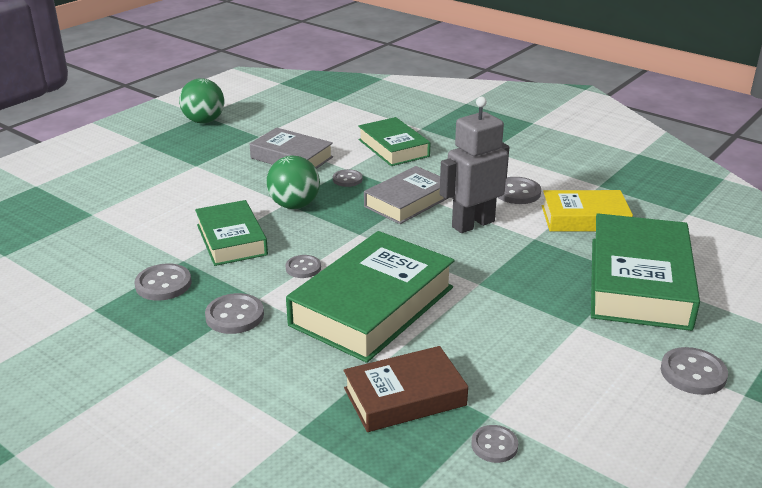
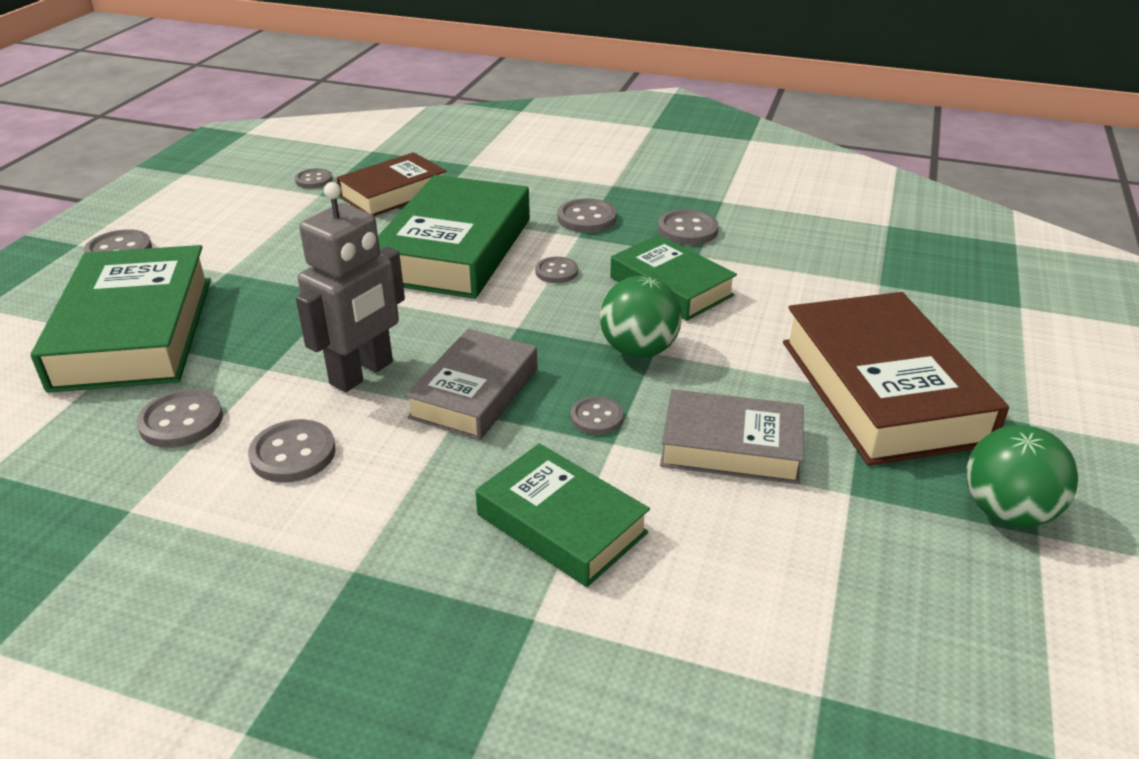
camera: 160 degrees right, 5 degrees up
yellow book [542,190,633,231] -> grey button [136,389,223,448]
none -> brown book [783,292,1009,466]

